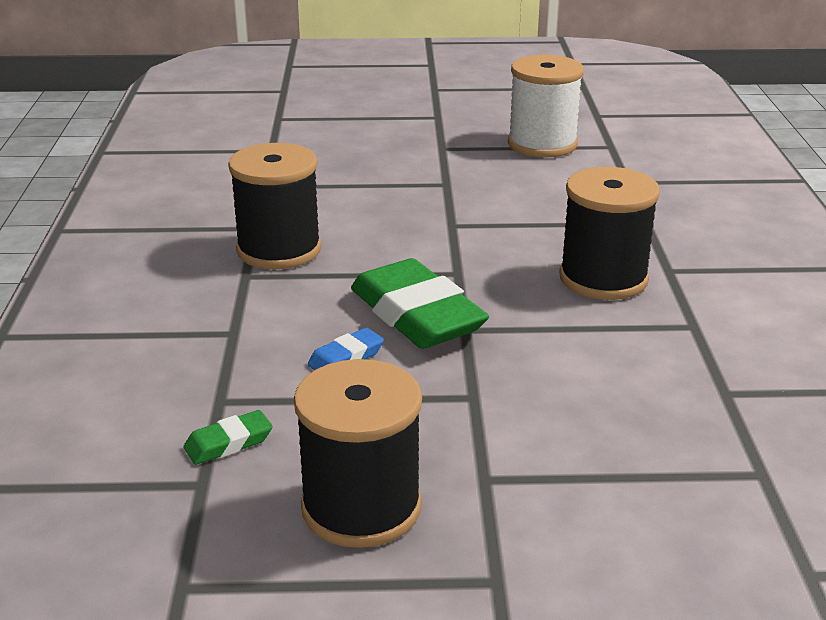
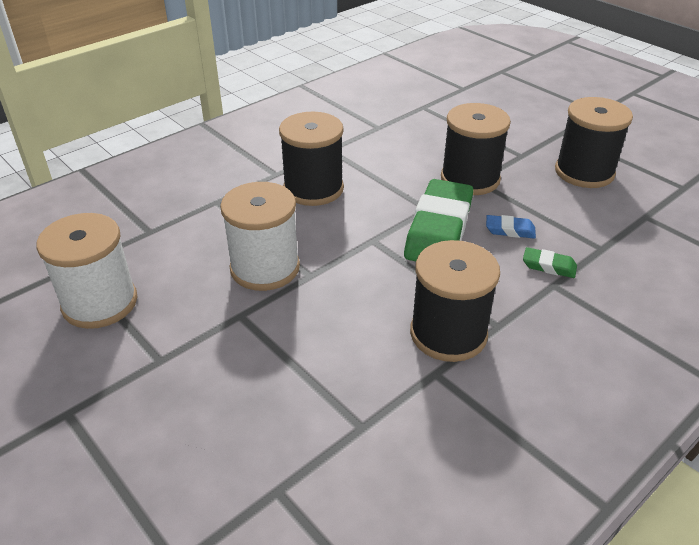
camera: 130 degrees left, 10 degrees up
green eraser [183,410,273,465] -> green eraser moved to [523,247,577,278]
none -> white spool [220,182,300,291]
none -> black spool [441,103,511,195]

